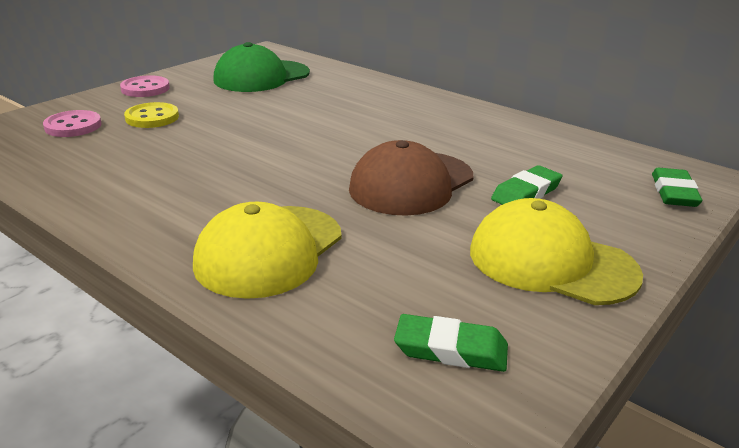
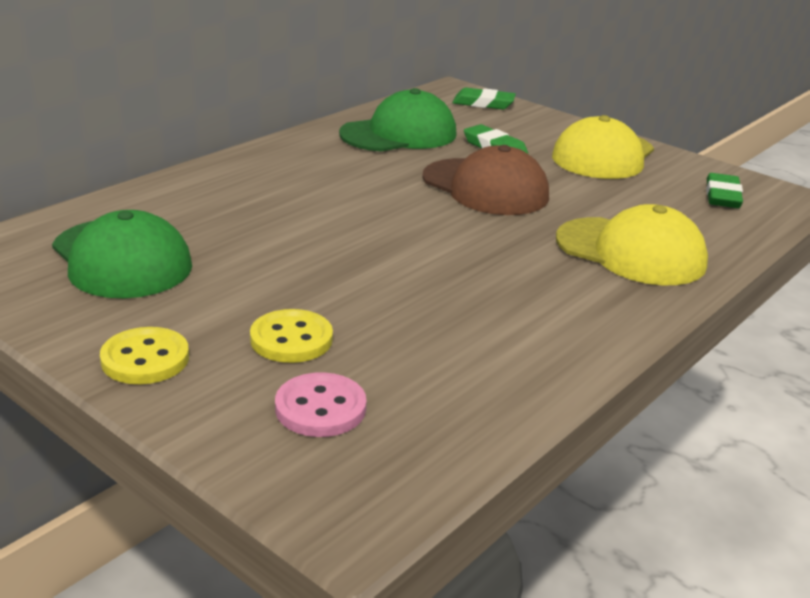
camera: 90 degrees left, 0 degrees up
pink button [120,75,170,97] -> yellow button [100,327,189,384]
none -> green cap [339,88,457,152]

